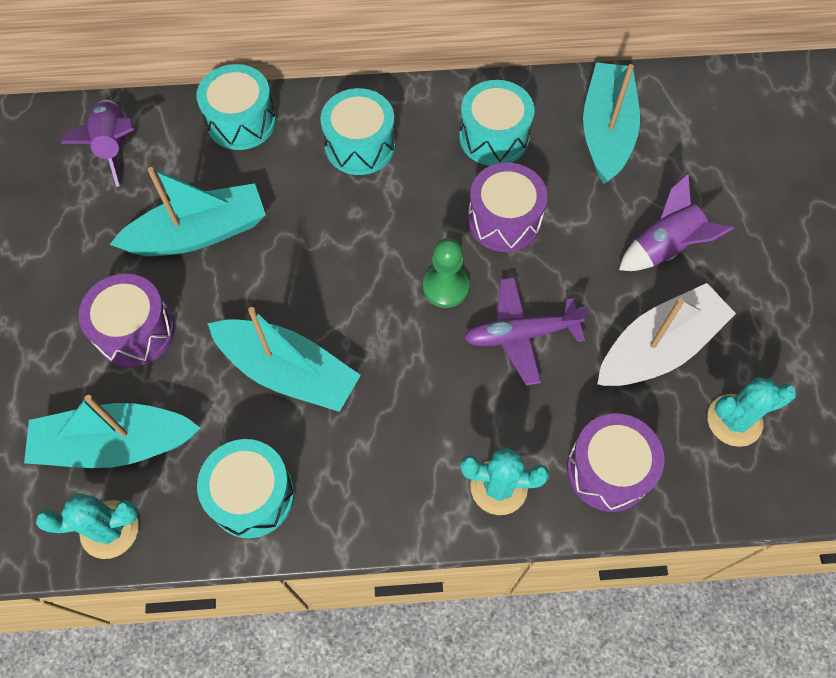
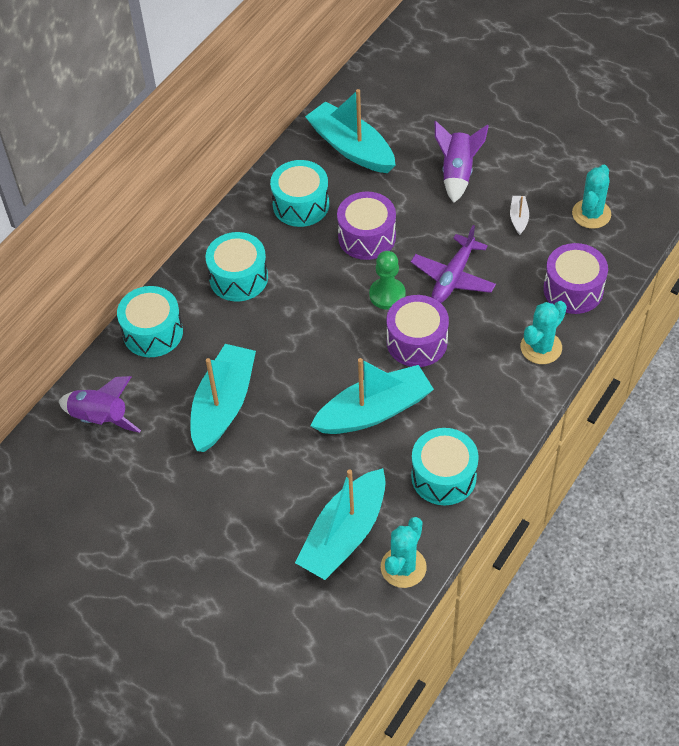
camera: 50 degrees left, 10 degrees down
purple drum [78,274,175,367] -> purple drum moved to [387,295,449,367]
white boat [597,283,736,386] -> white boat [510,196,529,235], size x0.42

